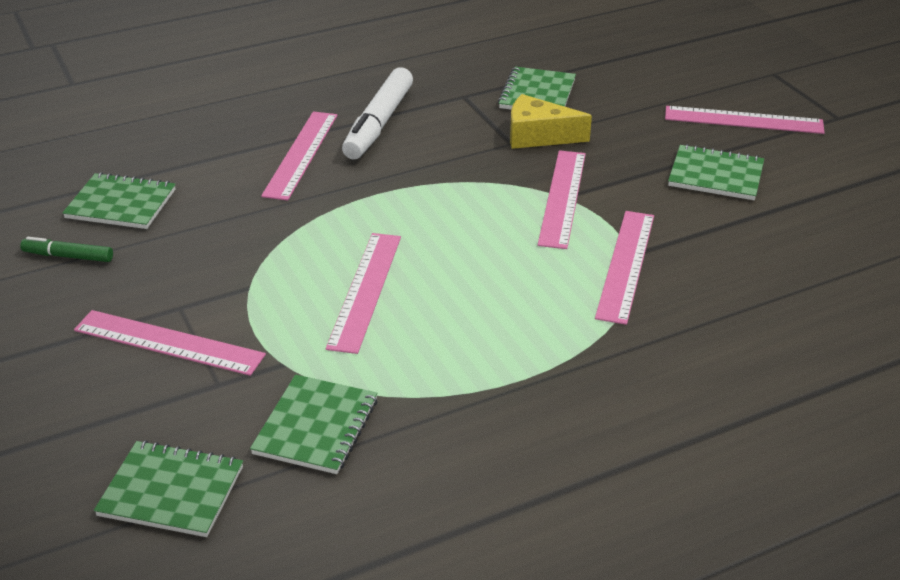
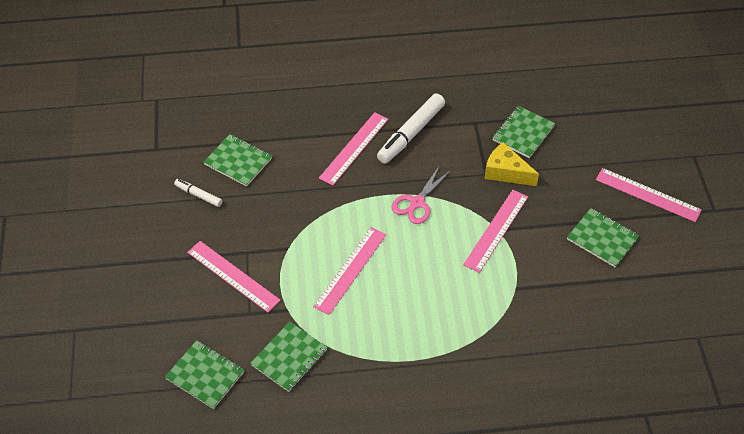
camera: 20 degrees right, 15 degrees up
green marker [20,237,113,262] -> white marker [174,179,222,207]
pink ruler [595,211,654,325] -> none
none -> pink scissors [391,165,451,224]

